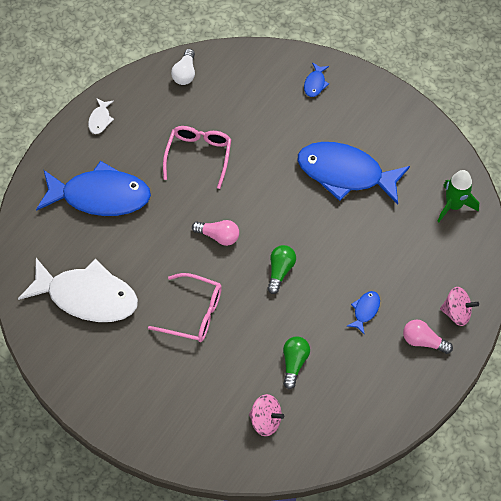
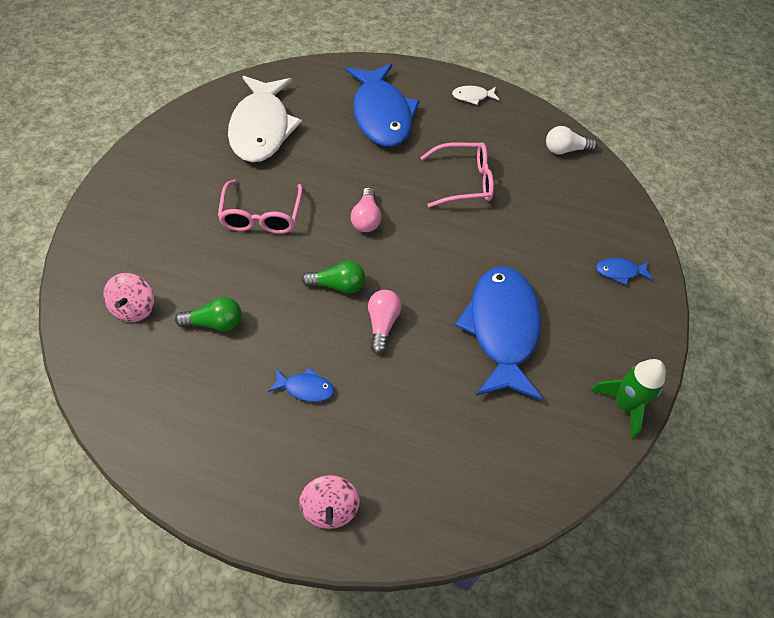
camera: 70 degrees right, 5 degrees down
pink light bulb [403,319,453,354] -> pink light bulb moved to [368,290,402,354]
green rocket [437,170,479,222] -> green rocket moved to [591,359,666,439]

